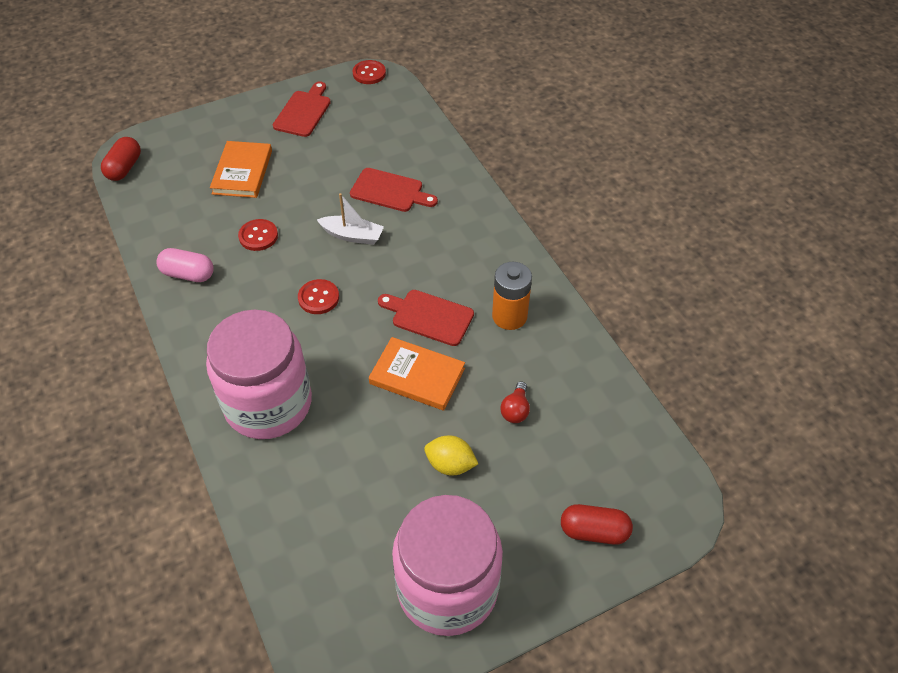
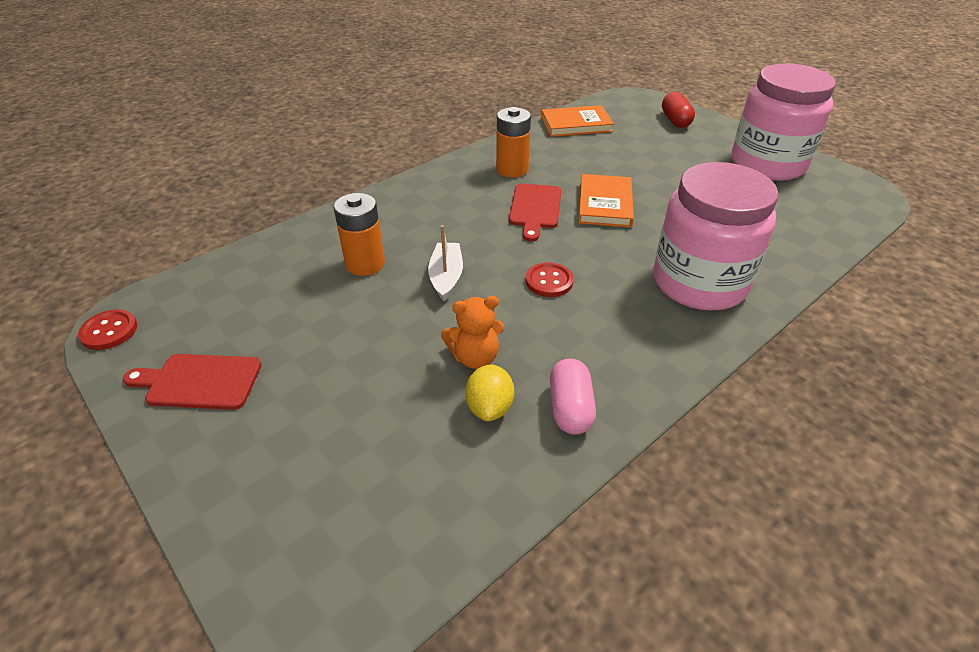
camera: 105 degrees left, 10 degrees down
red capsule [101,137,141,181] -> none
orange book [210,141,272,198] -> orange book moved to [541,105,614,137]
red button [238,219,278,251] -> orange teddy bear [441,296,504,369]
red cutting board [350,168,438,212] -> orange battery [334,193,385,276]
yellow lemon [424,435,478,476] -> yellow lemon moved to [465,365,514,421]
red light bulb [500,381,530,423] -> none

